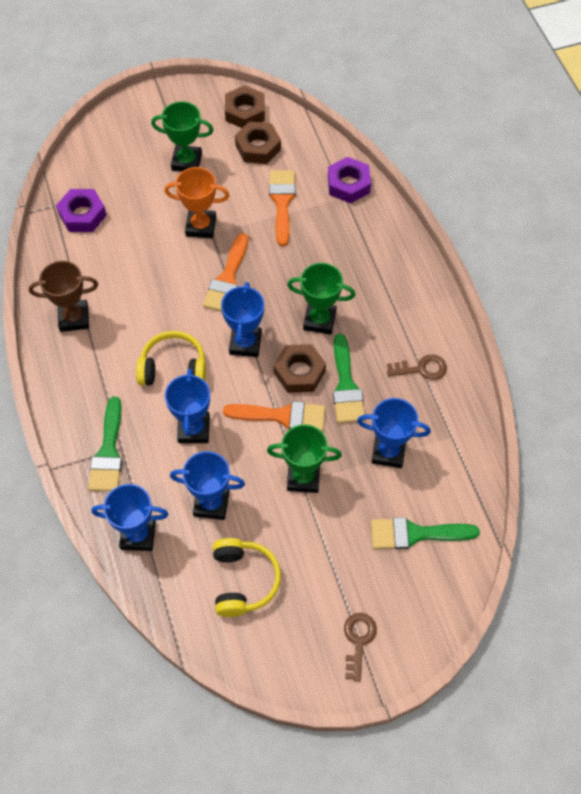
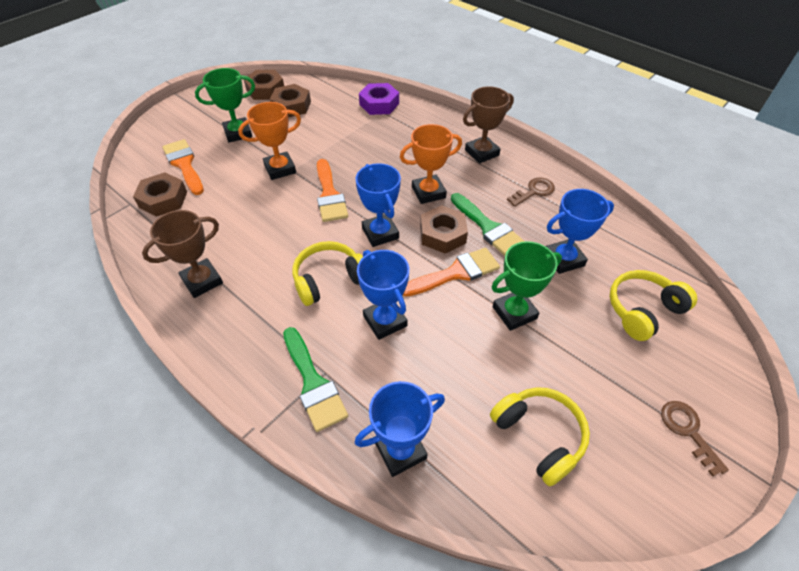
camera: 30 degrees left, 10 degrees down
purple nut [56,189,107,232] -> brown nut [133,172,187,217]
blue trophy [170,451,245,520] -> none
orange brush [269,170,296,246] -> orange brush moved to [162,139,204,195]
green trophy [287,263,355,335] -> orange trophy [400,124,462,204]
green brush [371,517,480,549] -> yellow headphones [609,270,697,341]
none -> brown trophy [463,86,514,163]

